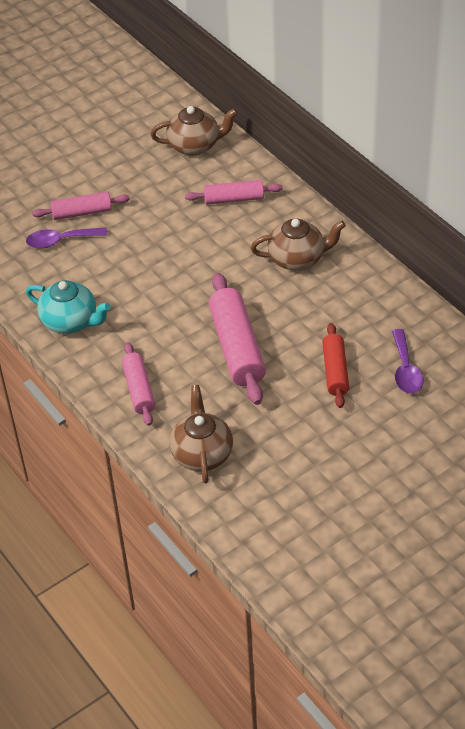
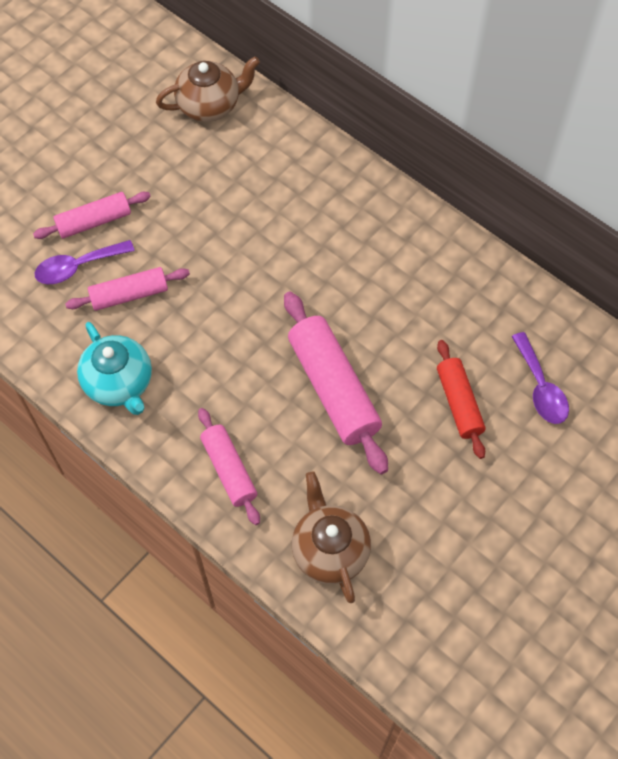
camera: 15 degrees left, 15 degrees up
turquoise teapot [26,280,110,334] -> turquoise teapot turned 45 degrees clockwise [77,322,152,415]
pink rolling pin [185,180,283,205] -> pink rolling pin moved to [65,267,190,311]
brown teapot [251,219,346,271] -> none

